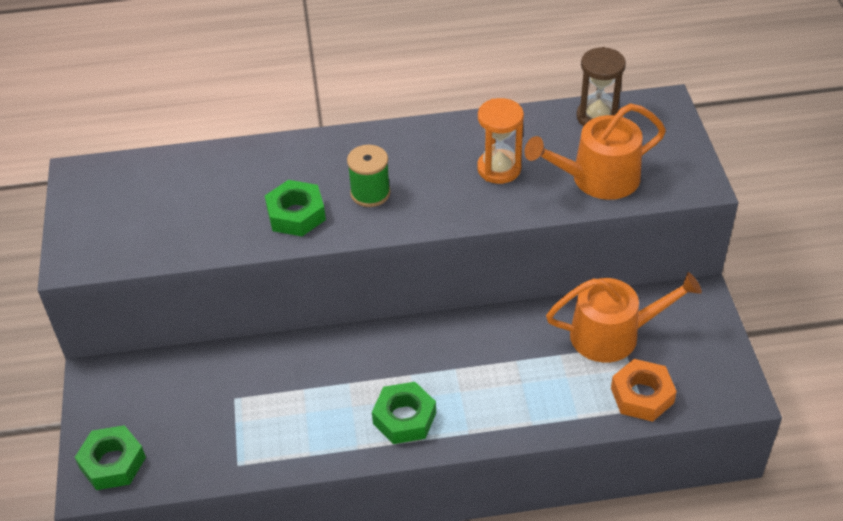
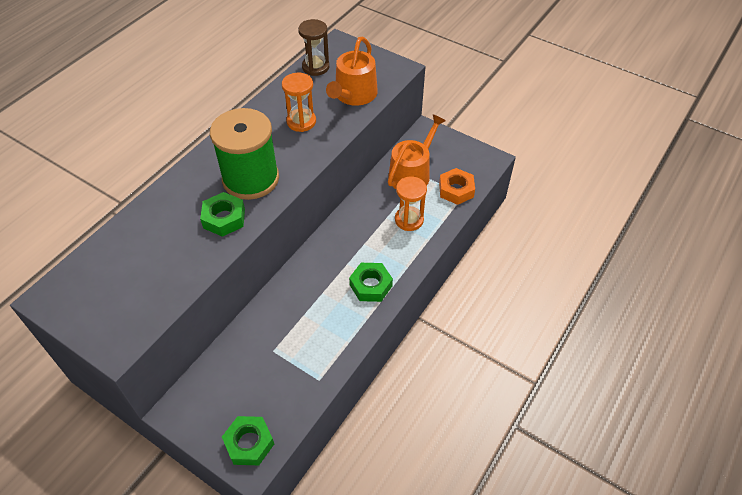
camera: 50 degrees left, 5 degrees up
green spool [347,145,390,207] -> green spool [210,108,279,200], size x1.99
none -> orange hourglass [395,176,427,231]

